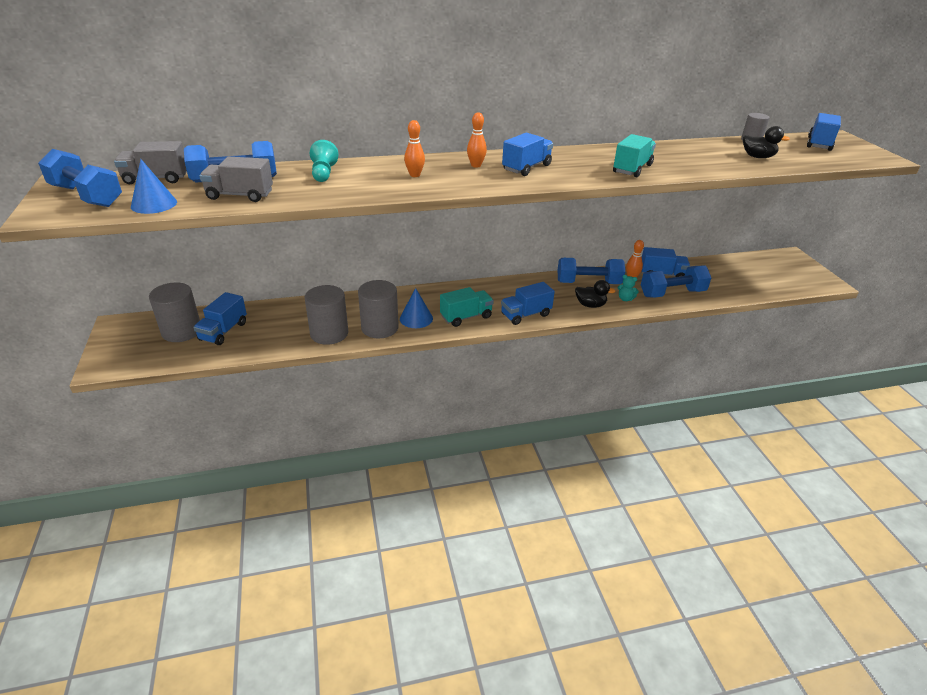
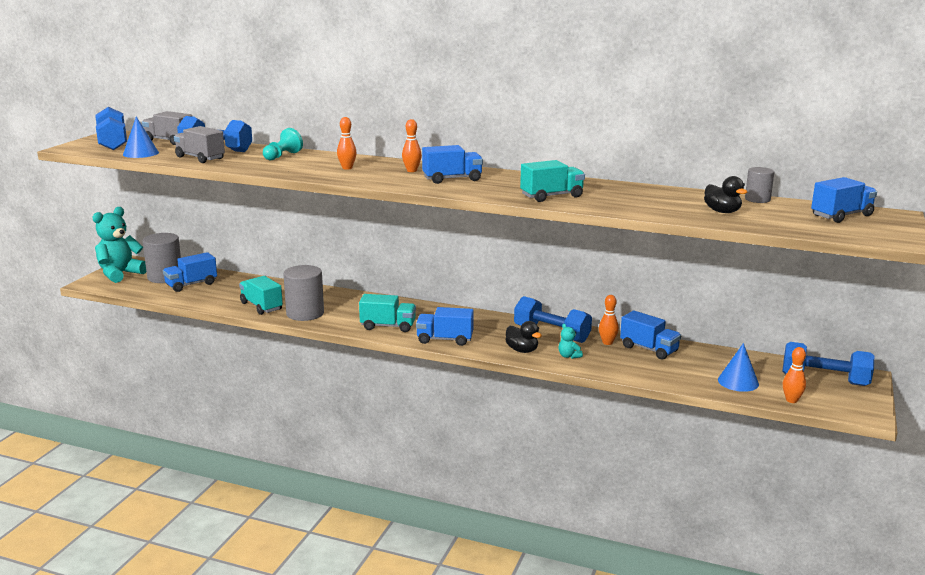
camera: 35 degrees right, 15 degrees down
grey cylinder [305,285,348,345] -> turquoise truck [239,276,283,315]
blue cone [400,288,433,328] -> blue cone moved to [718,343,759,392]
blue dumbbell [641,266,711,298] -> blue dumbbell moved to [782,342,874,386]
none -> turquoise teddy bear [93,207,146,283]
none -> orange bowling pin [783,347,806,403]

